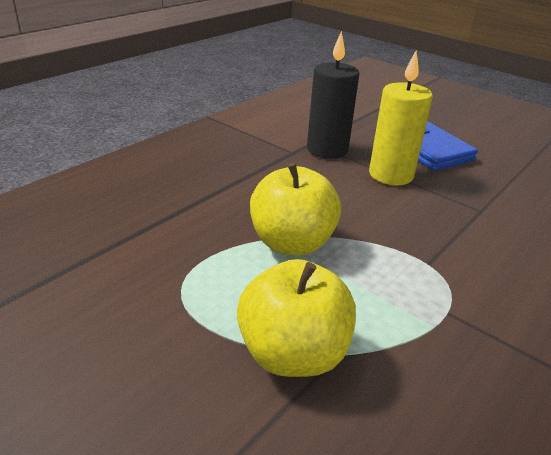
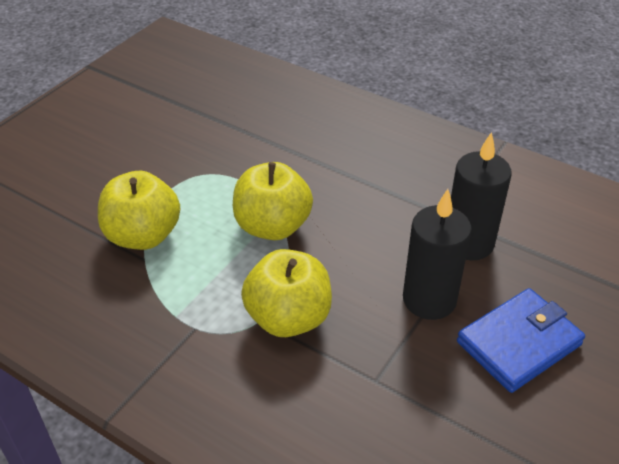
camera: 85 degrees right, 10 degrees up
yellow candle [369,51,433,185] -> black candle [403,189,472,320]
none -> yellow apple [241,249,332,337]

